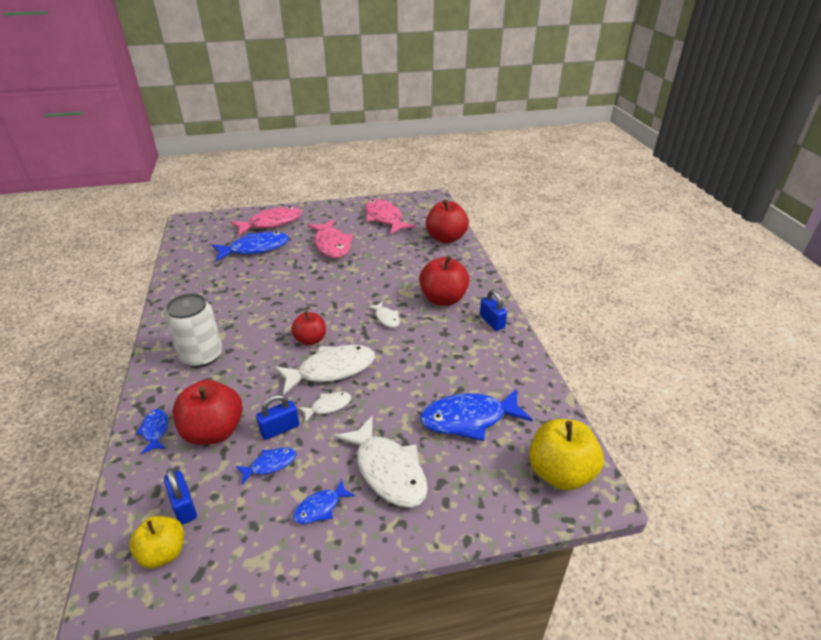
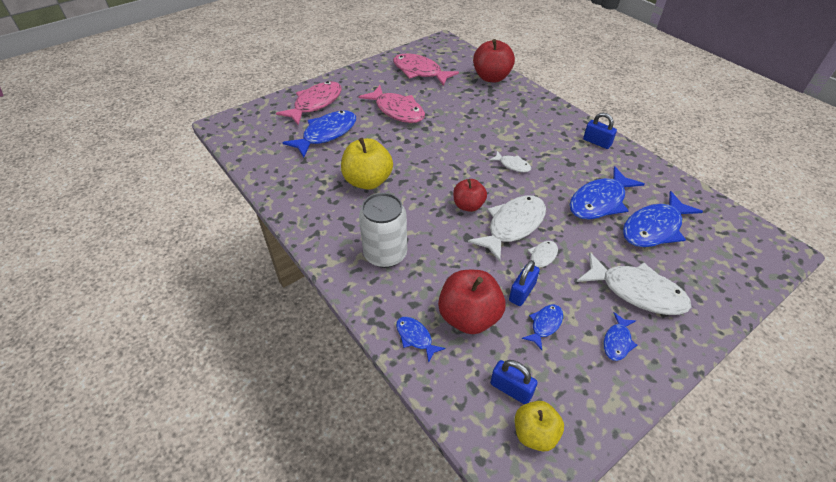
camera: 25 degrees left, 10 degrees up
red apple [419,256,470,306] -> none
yellow apple [529,419,604,491] -> yellow apple moved to [341,138,393,190]
none -> blue fish [569,166,644,220]

